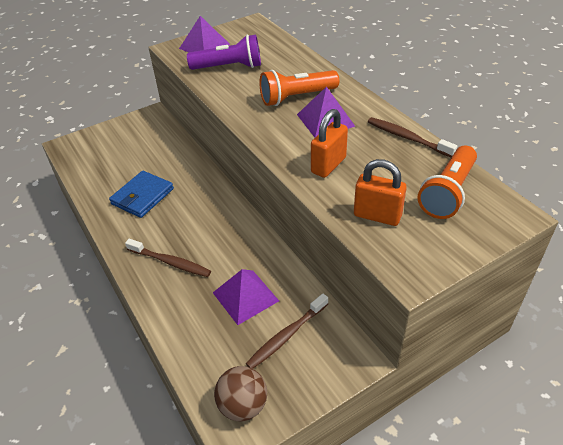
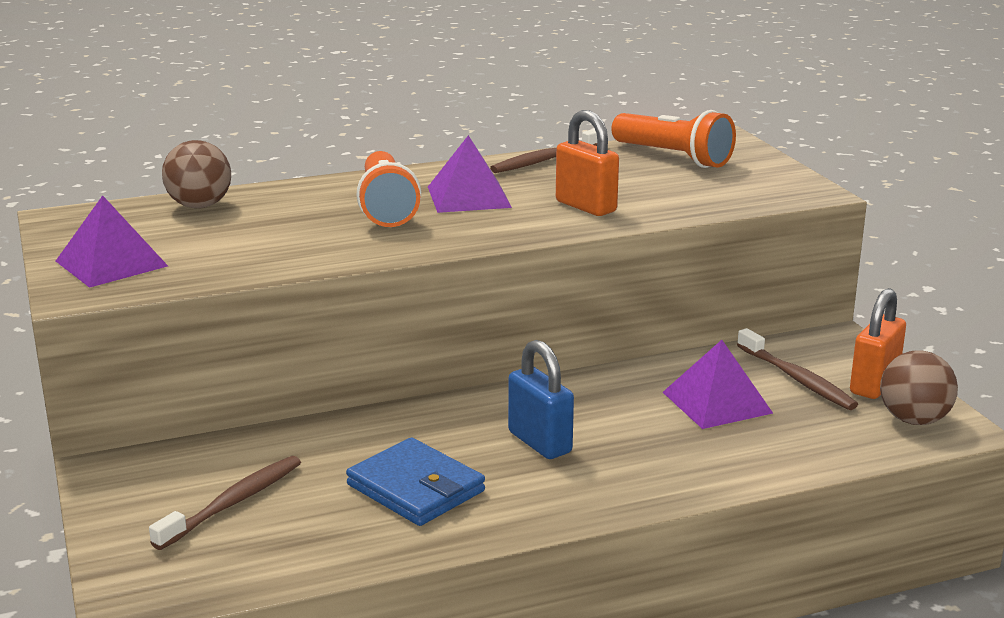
camera: 80 degrees left, 20 degrees down
brown toothbrush [125,239,211,277] -> brown toothbrush moved to [149,456,301,550]
purple flashlight [187,34,261,70] -> none
orange padlock [354,159,407,226] -> orange padlock moved to [850,288,906,399]
none -> brown ball [162,140,231,208]
none -> blue padlock [508,340,574,459]

